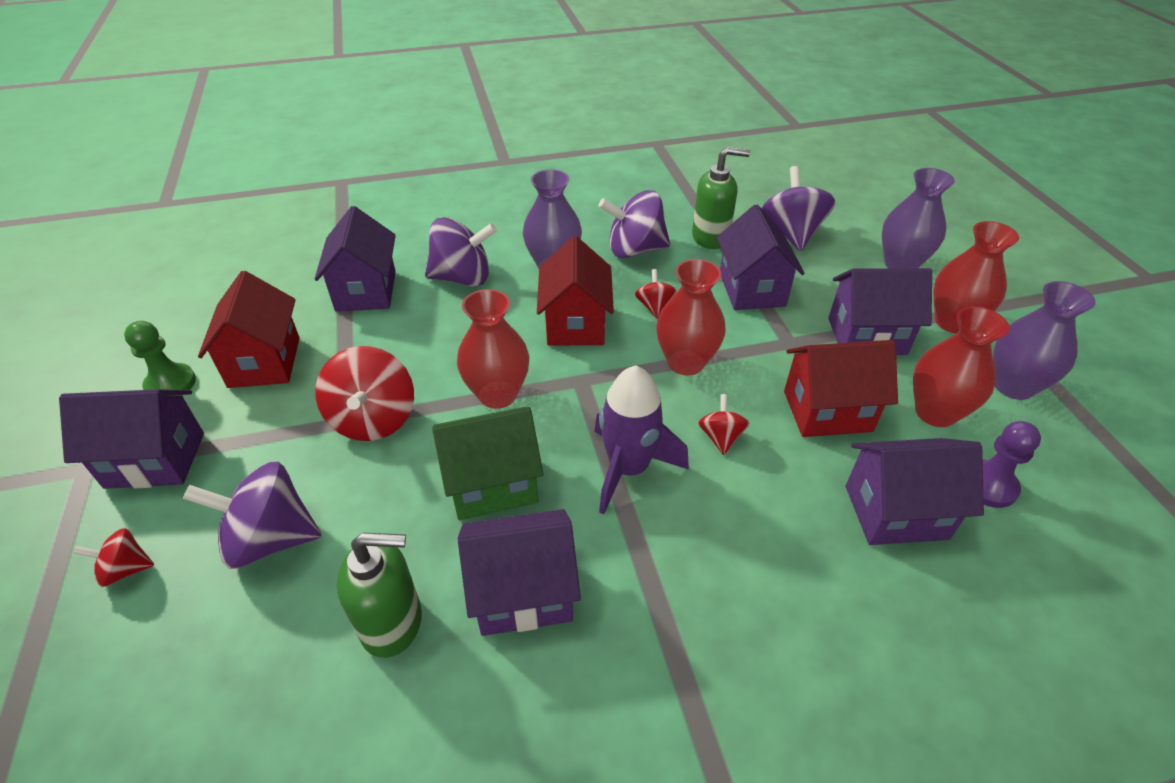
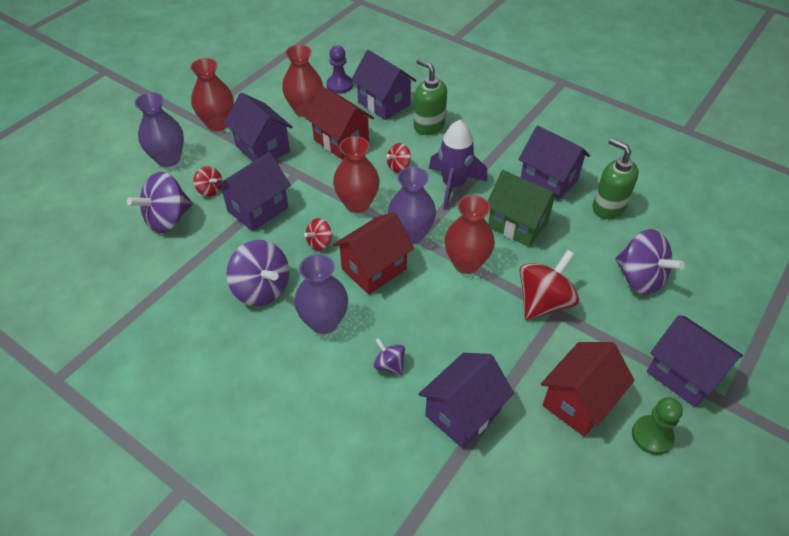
camera: 130 degrees left, 5 degrees up
red spinning top [73,528,154,587] -> red spinning top moved to [193,166,223,197]
purple spinning top [425,217,497,287] -> purple spinning top [373,338,405,376], size x0.52
green soap dispenser [692,147,750,249] -> green soap dispenser moved to [414,59,447,135]
purple vase [993,281,1096,400] -> purple vase moved to [388,167,436,244]

